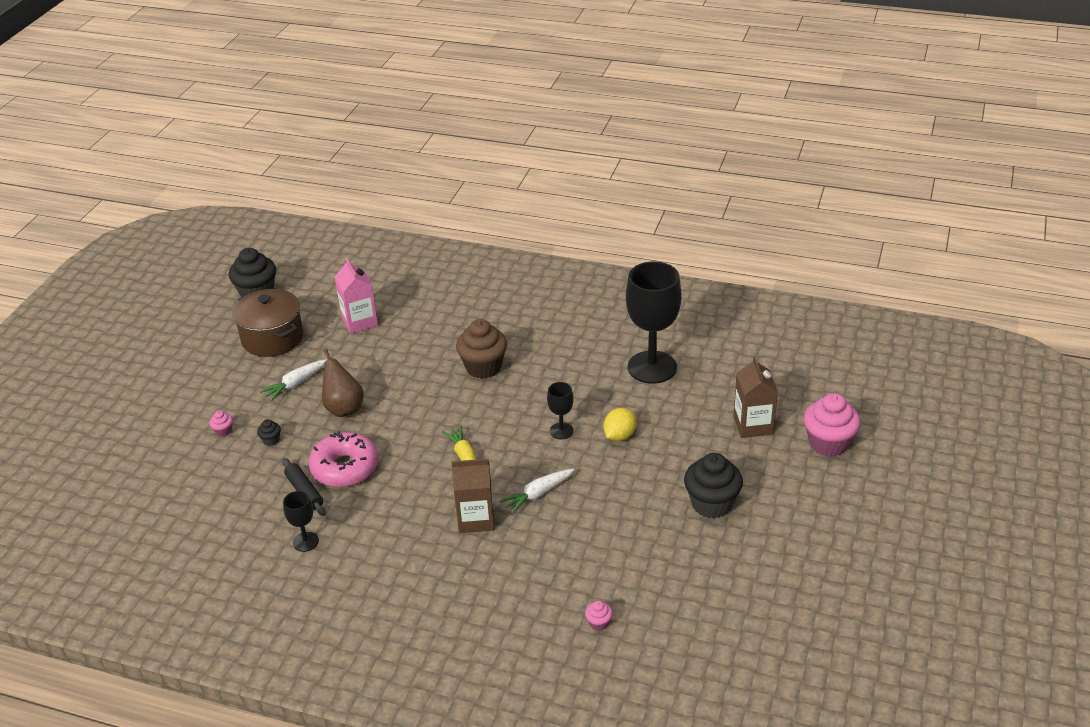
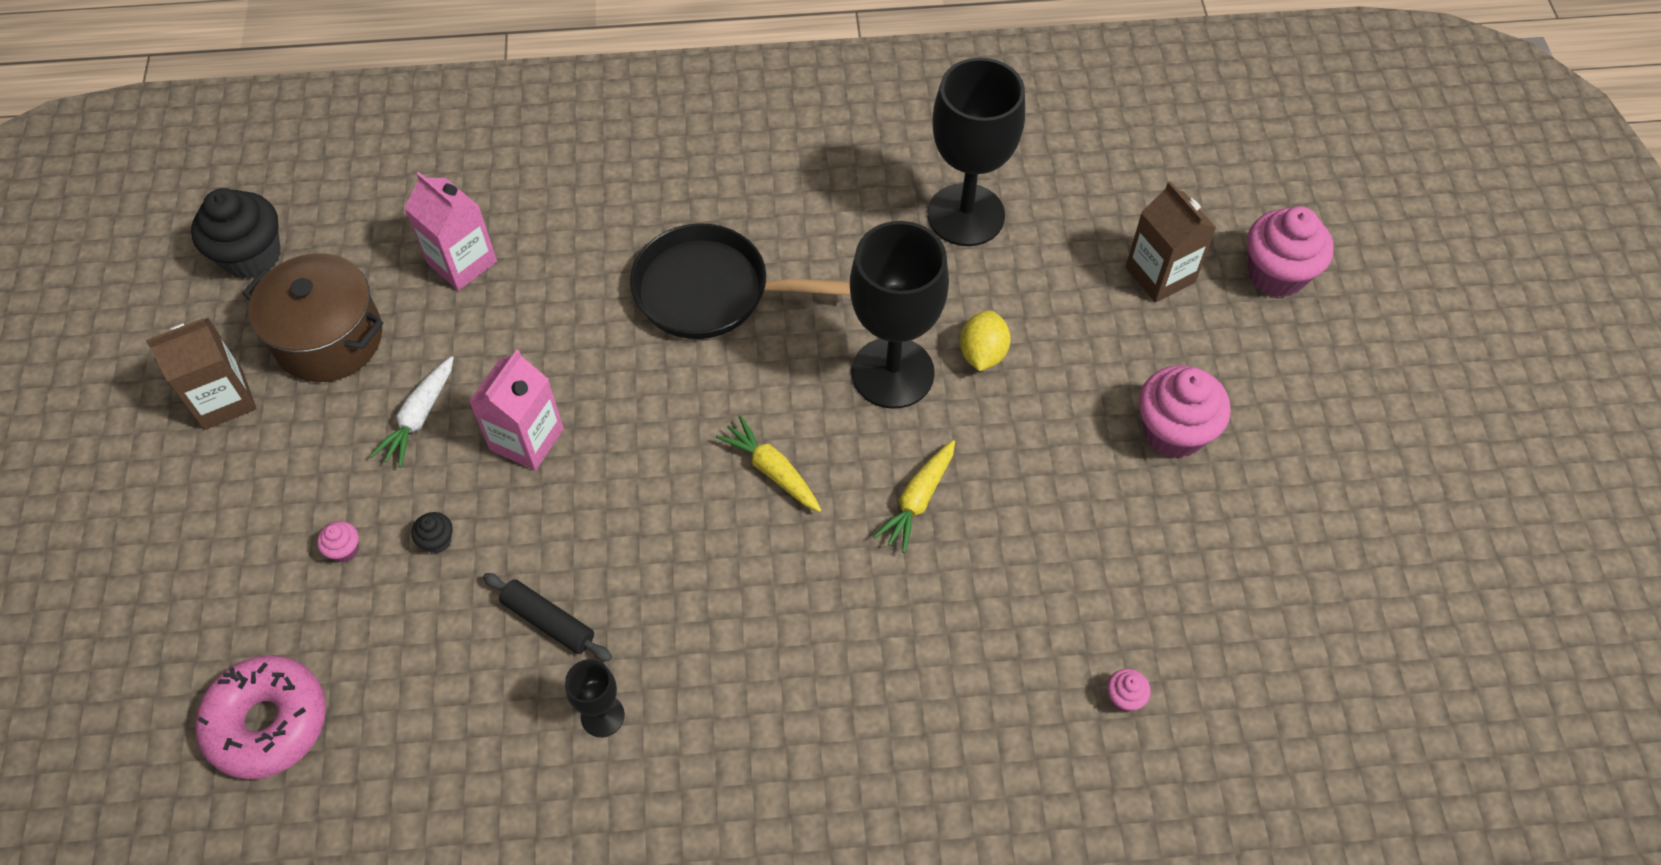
camera: 25 degrees left, 20 degrees up
pink donut [308,431,378,487] -> pink donut moved to [195,656,326,779]
brown pear [322,349,364,417] -> pink carton [469,349,564,471]
brown carton [452,459,495,533] -> brown carton moved to [146,318,257,430]
brown cupcake [456,319,507,379] -> black pan [630,223,851,339]
white carrot [500,469,574,514] -> yellow carrot [873,440,955,553]
black goblet [547,382,574,439] -> black goblet [850,221,949,409], size x2.16
black cupcake [684,453,743,519] -> pink cupcake [1139,365,1231,458]

